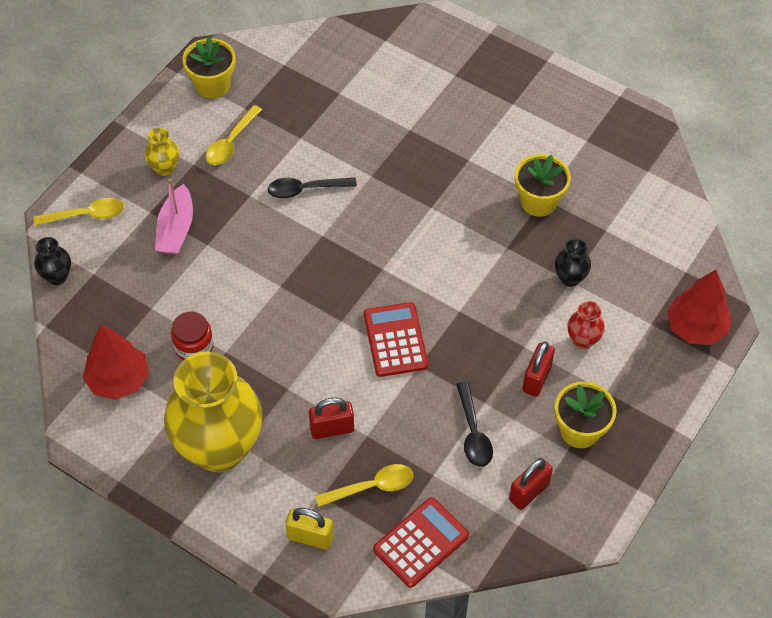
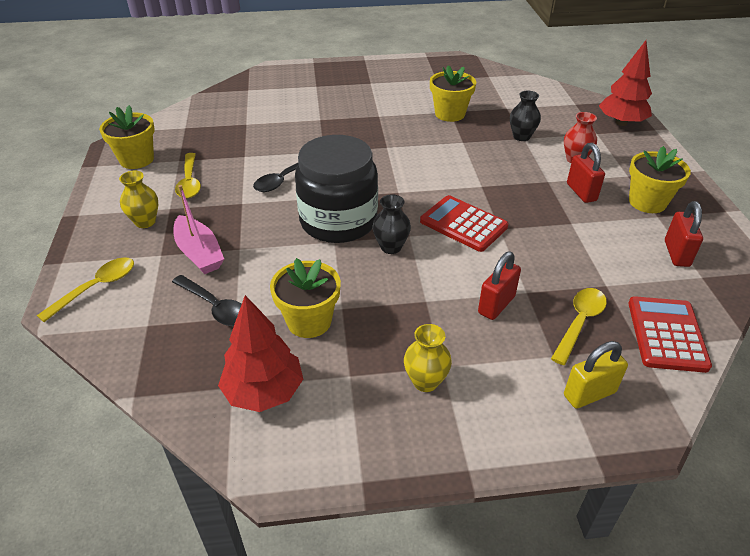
camera: 40 degrees left, 15 degrees down
black vase [34,237,71,285] -> black vase moved to [372,194,411,254]
yellow vase [164,351,263,472] -> yellow vase [404,324,452,392], size x0.41
red jar [171,311,214,360] -> yellow flower pot [270,258,341,338]
black spoon [456,382,493,467] -> black spoon moved to [172,275,242,326]
none -> black jar [295,135,378,243]

